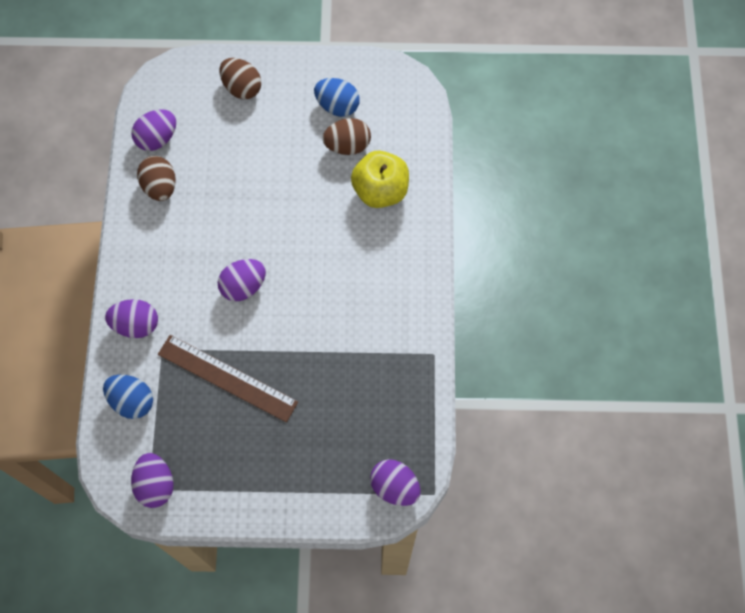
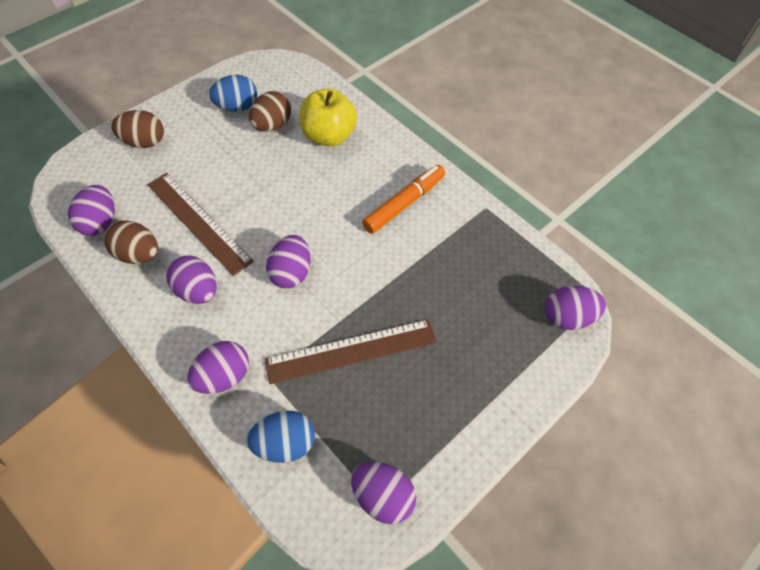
camera: 45 degrees left, 10 degrees down
none -> brown ruler [147,173,254,276]
none -> purple egg [166,255,217,304]
none -> orange marker [362,165,445,234]

